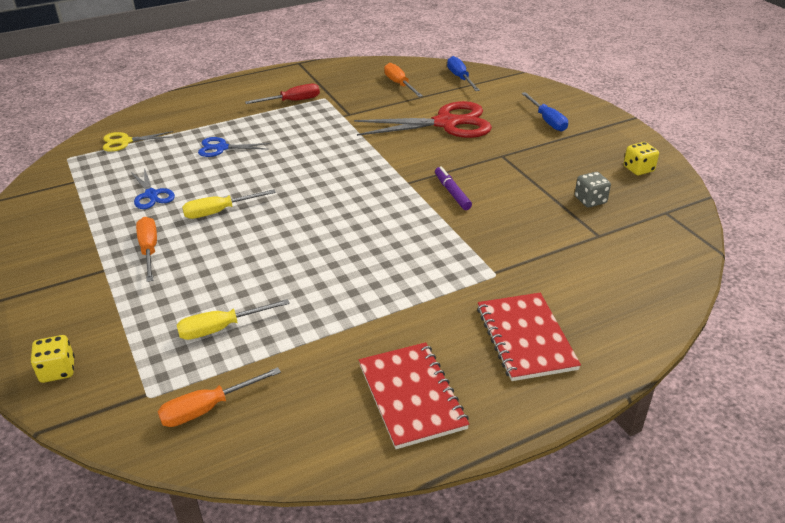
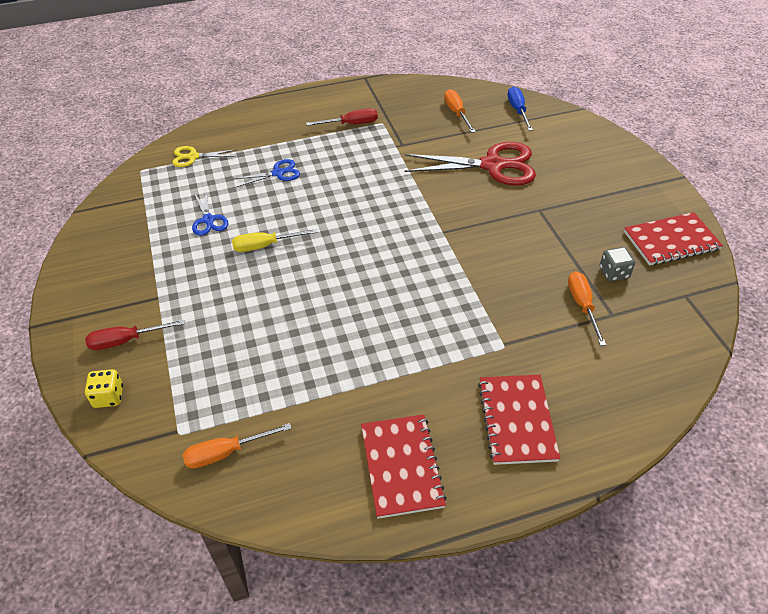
camera: 10 degrees right, 10 degrees up
orange screwdriver [136,217,157,282] -> orange screwdriver moved to [568,271,606,346]
yellow screwdriver [177,299,290,340] -> none
blue scissors [198,137,270,157] -> blue scissors turned 150 degrees clockwise [234,159,300,187]
purple marker [435,166,472,210] -> none
blue screwdriver [521,92,568,131] -> none
yellow dice [624,142,659,175] -> red notebook [624,212,723,266]
none -> red screwdriver [85,320,185,350]

